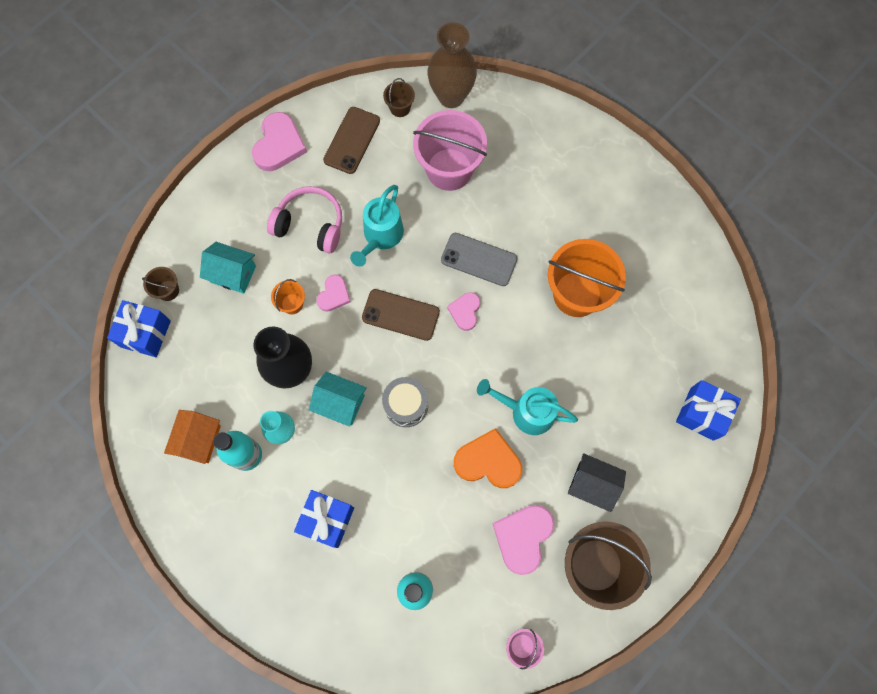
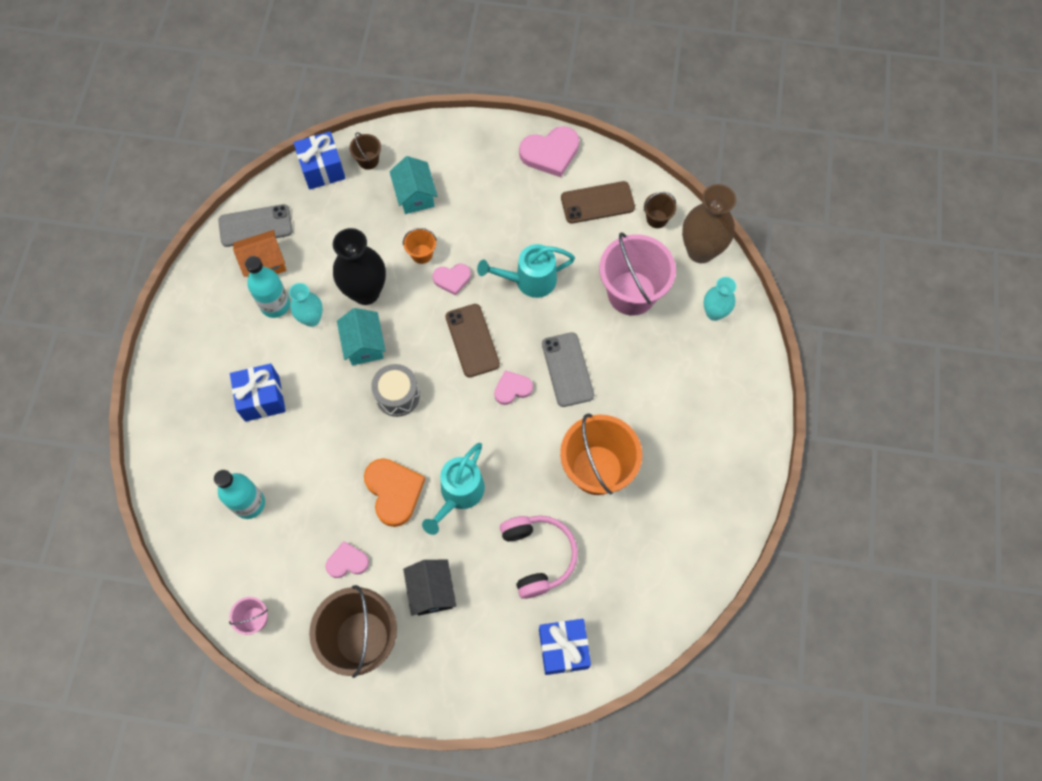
camera: 55 degrees right, 5 degrees down
pink headphones [267,186,342,253] -> pink headphones moved to [500,516,578,599]
turquoise watering can [477,379,578,435] -> turquoise watering can turned 135 degrees counterclockwise [422,443,485,535]
pink heart [492,505,554,575] -> pink heart [325,541,369,578], size x0.59
none -> grey phone [218,204,293,247]
none -> turquoise vase [704,277,736,321]

